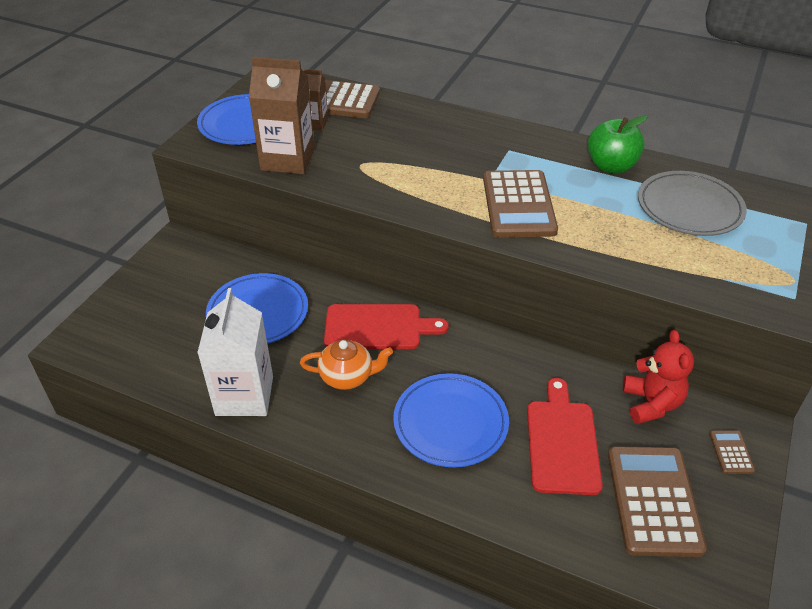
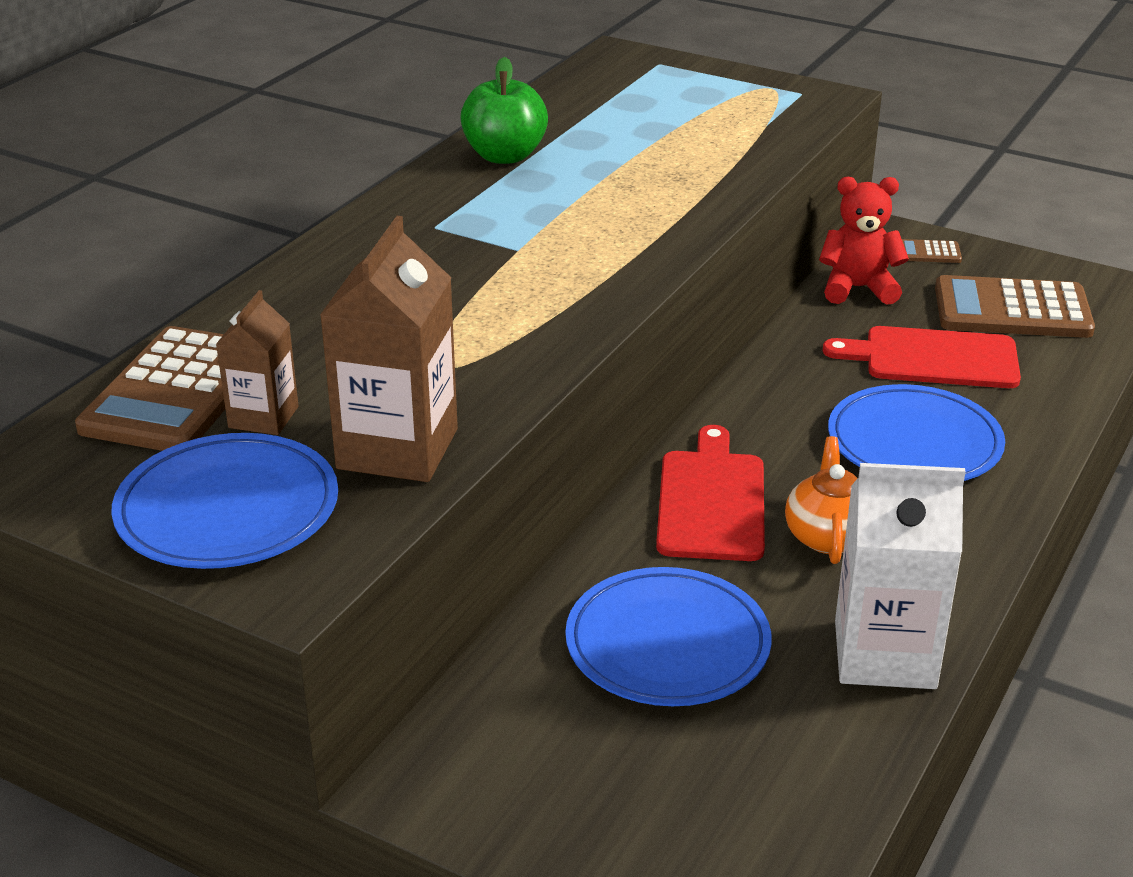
camera: 85 degrees left, 10 degrees down
brown calculator [483,170,558,238] -> none
grey plate [638,171,747,236] -> none

